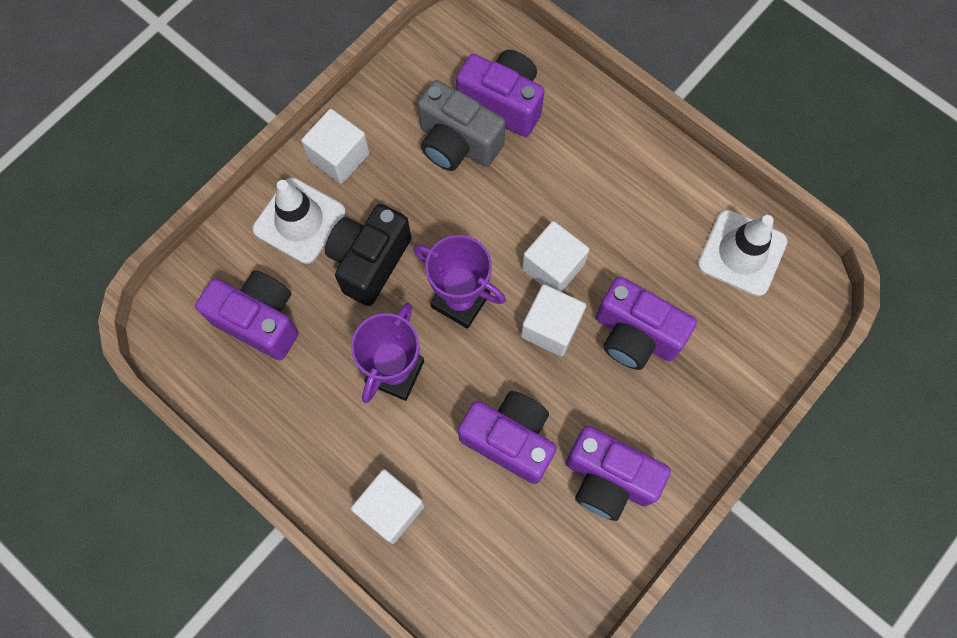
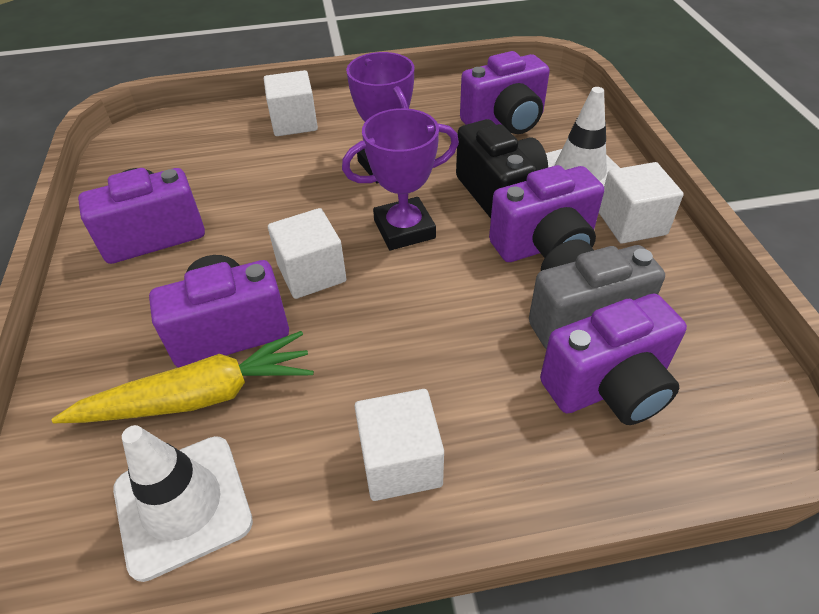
camera: 130 degrees right, 25 degrees down
purple camera [458,391,557,484] -> purple camera moved to [489,165,604,262]
white cube [522,221,590,292] -> white cube moved to [354,389,444,501]
none -> yellow carrot [52,331,314,423]

